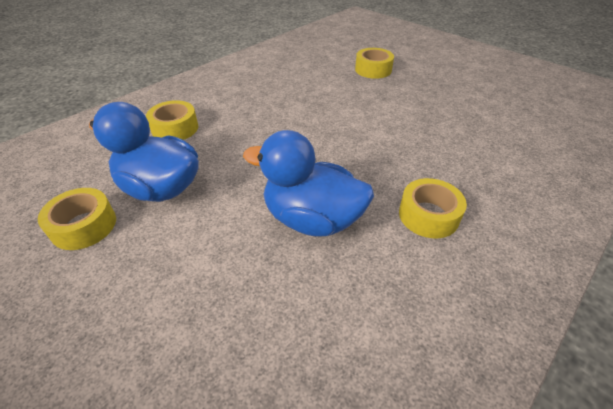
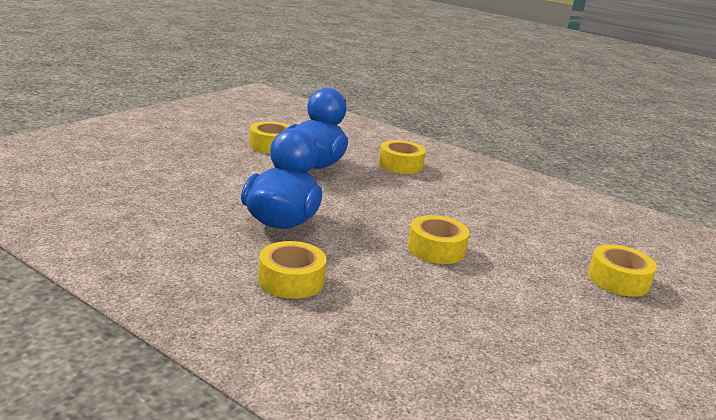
camera: 80 degrees right, 20 degrees down
none -> yellow tape [408,215,469,264]

